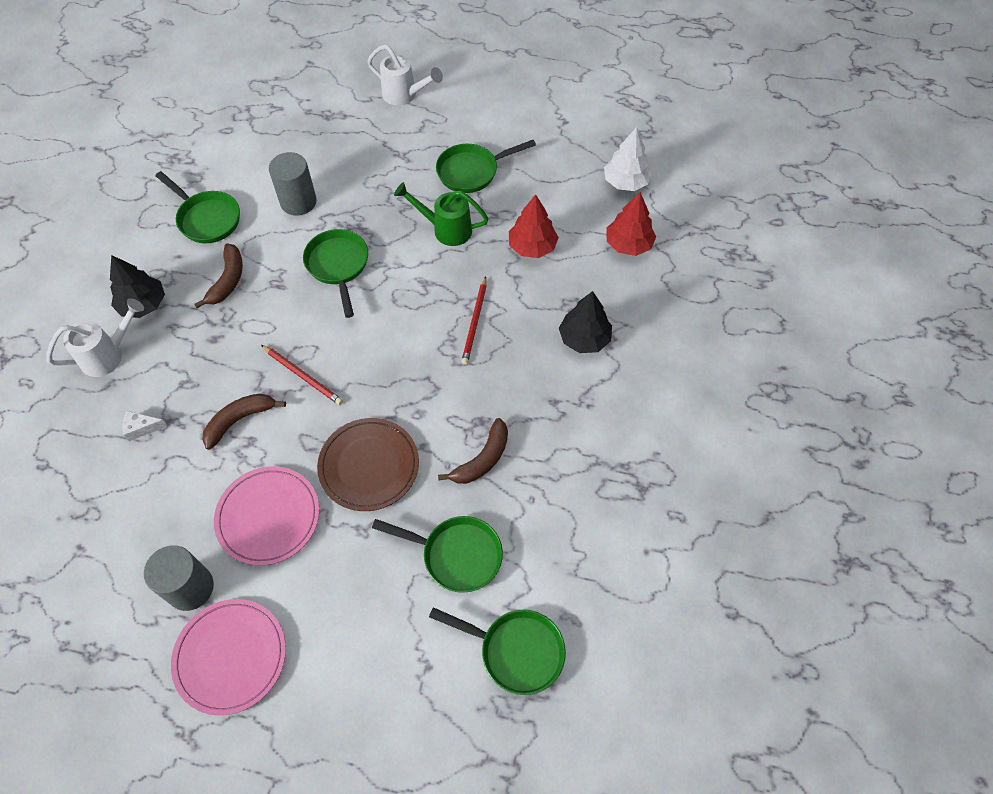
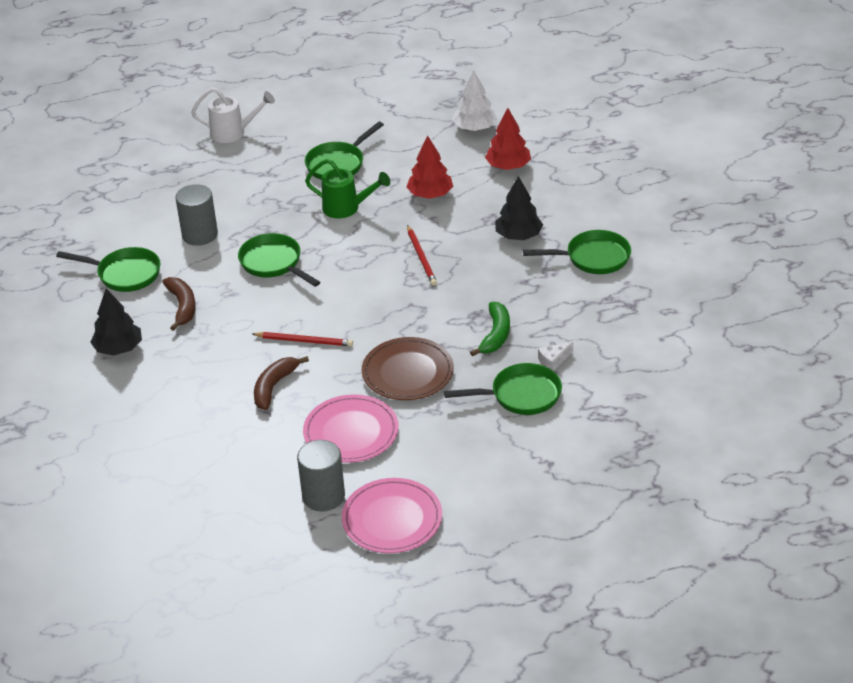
camera: 25 degrees left, 20 degrees down
white watering can [46,298,144,377] -> none
white cheese [123,411,167,441] -> white cheese moved to [538,342,573,371]
green watering can [394,182,489,246] -> green watering can turned 150 degrees counterclockwise [305,159,390,219]
green pan [429,607,566,695] -> green pan moved to [523,230,631,274]
brown banana [438,418,508,484] -> green banana [470,302,510,357]

